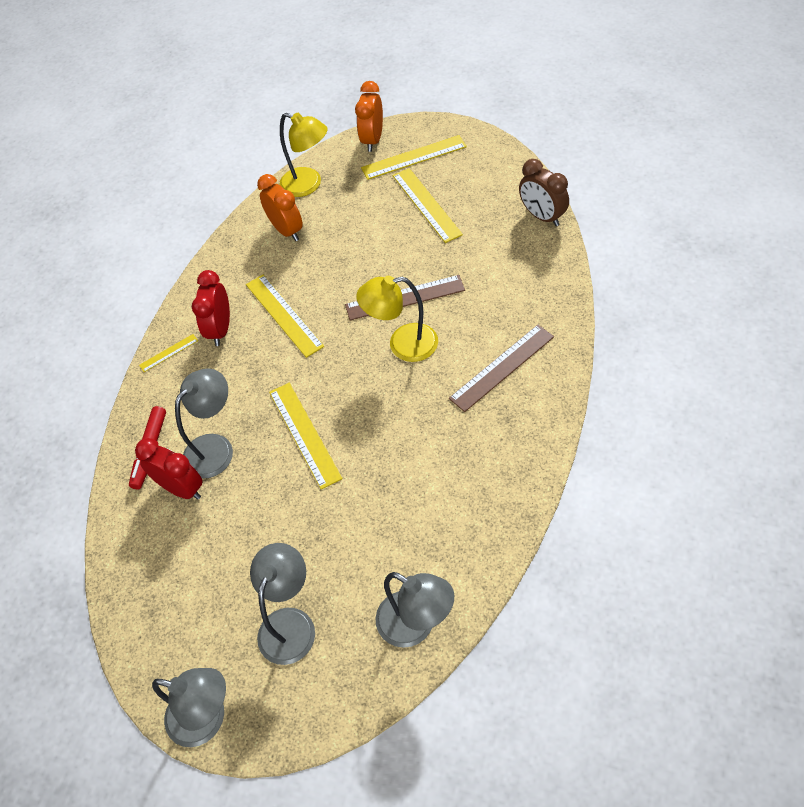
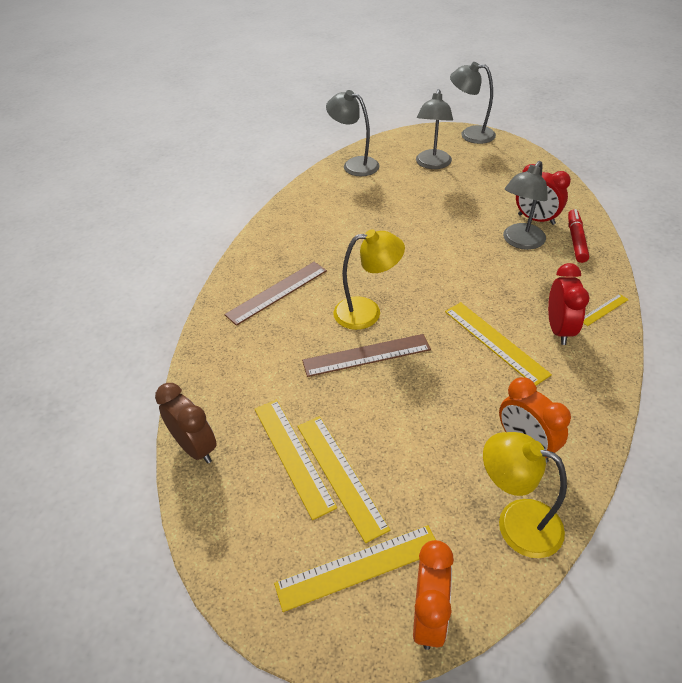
camera: 175 degrees right, 10 degrees down
yellow ruler [269,383,343,489] -> yellow ruler moved to [255,400,337,520]

